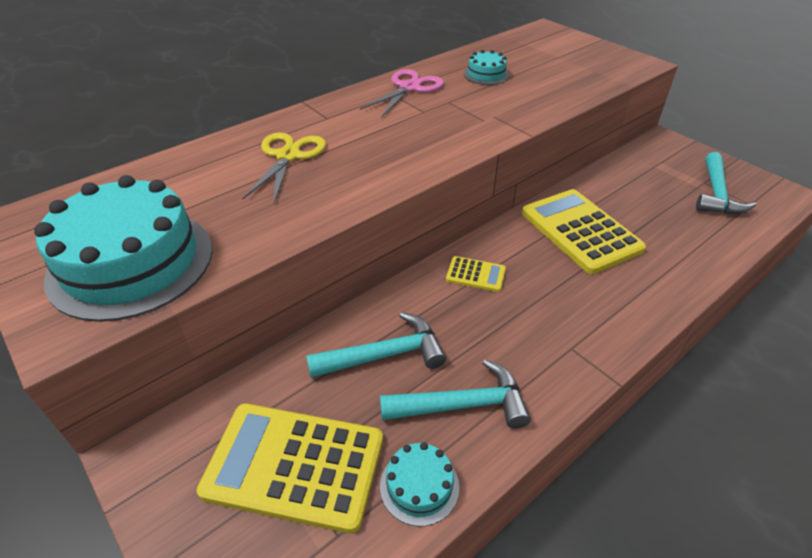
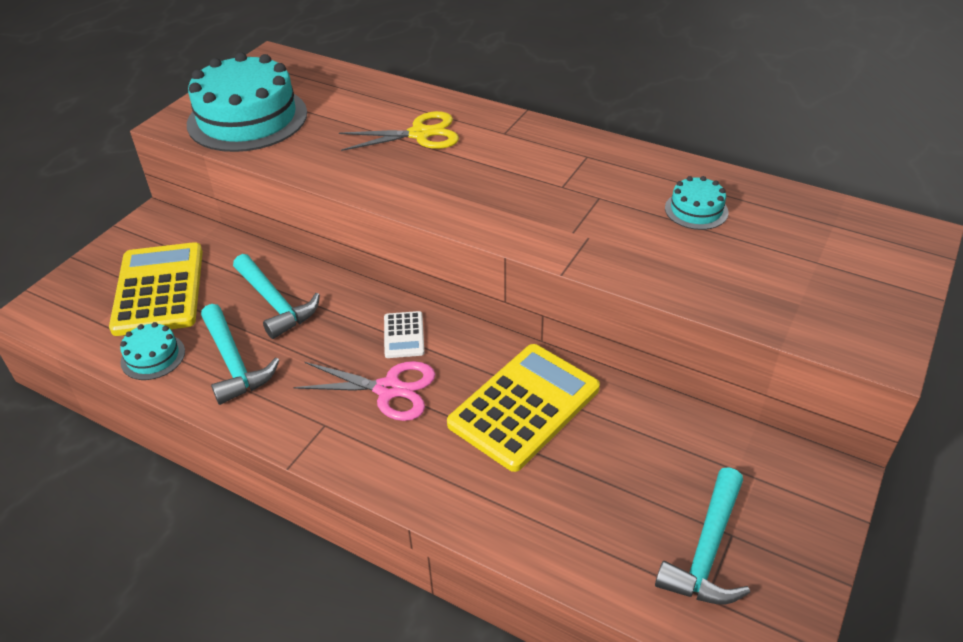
camera: 70 degrees right, 0 degrees up
pink scissors [360,69,444,118] -> pink scissors moved to [293,361,435,421]
yellow calculator [446,256,506,292] -> white calculator [384,311,425,358]
turquoise hammer [696,152,756,214] -> turquoise hammer turned 60 degrees counterclockwise [655,467,750,604]

